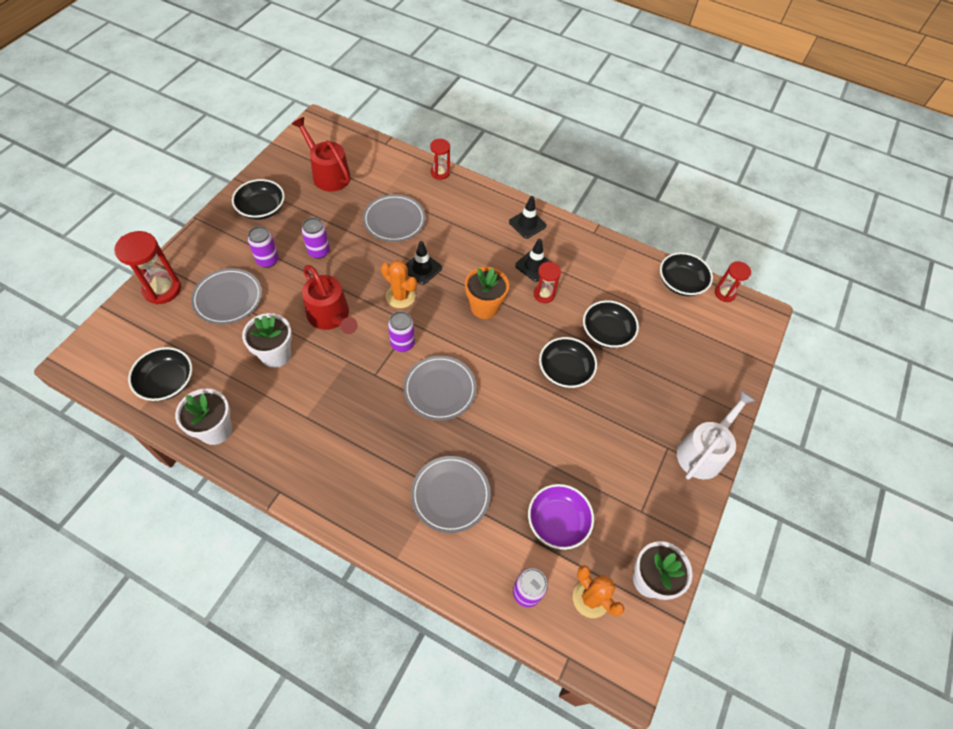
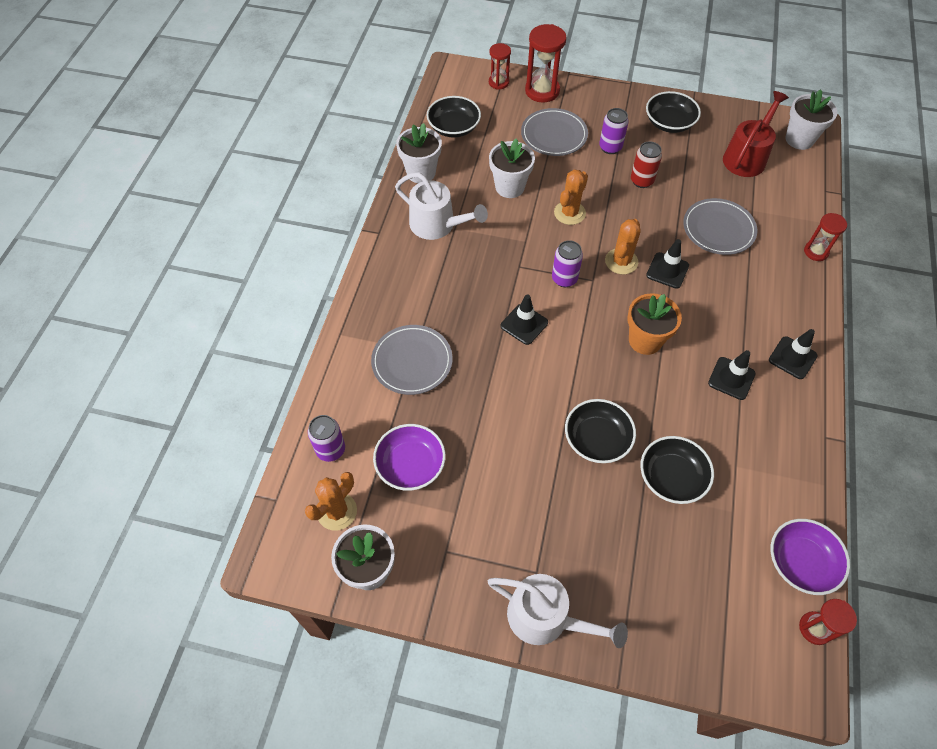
camera: 80 degrees right, 0 degrees up
purple can [302,217,330,259] -> red can [631,141,662,188]
red watering can [302,265,358,334] -> orange cactus [554,169,588,225]
grey plate [404,356,477,421] -> black traffic cone [500,294,548,345]
red hourglass [534,261,561,303] -> red hourglass moved to [489,43,511,90]
black bowl [660,252,713,296] -> purple bowl [771,519,850,595]
none -> white watering can [395,172,488,240]
none -> white flower pot [785,89,837,150]

